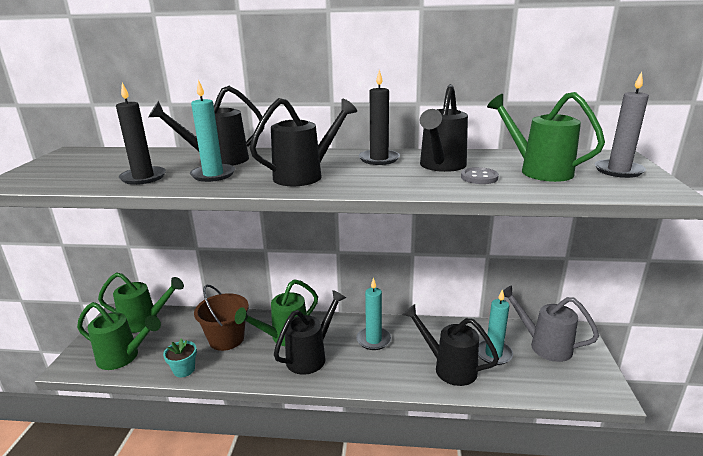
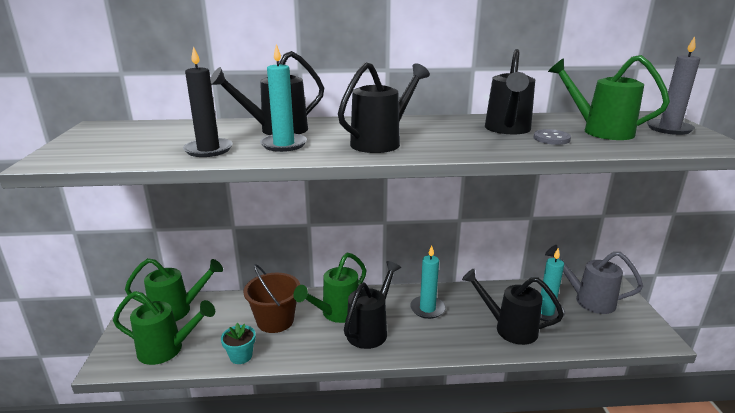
camera: 10 degrees left, 0 degrees up
black candle [359,69,400,165] -> none

